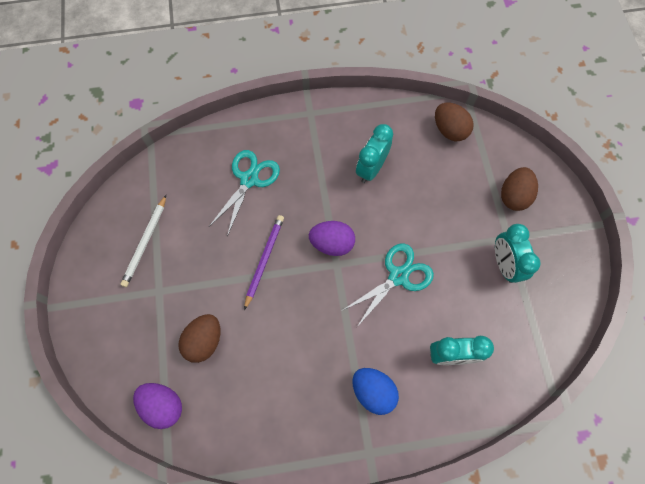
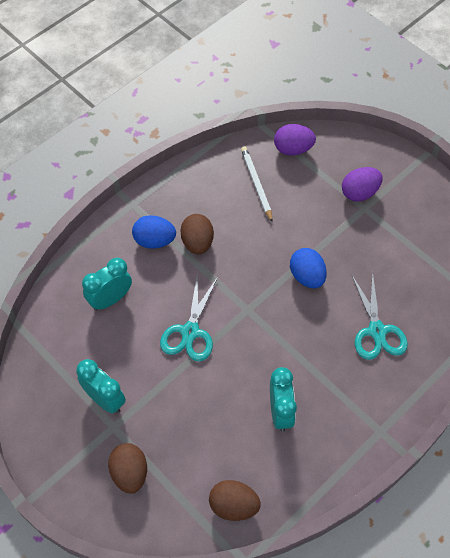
camera: 145 degrees right, 10 degrees down
white pencil [120,195,166,287] -> white pencil moved to [241,147,273,222]
brown egg [179,314,220,363] -> brown egg moved to [180,214,214,254]
purple pencil [244,215,284,310] -> blue egg [290,248,327,288]
purple egg [309,221,355,256] -> purple egg moved to [342,167,383,202]

